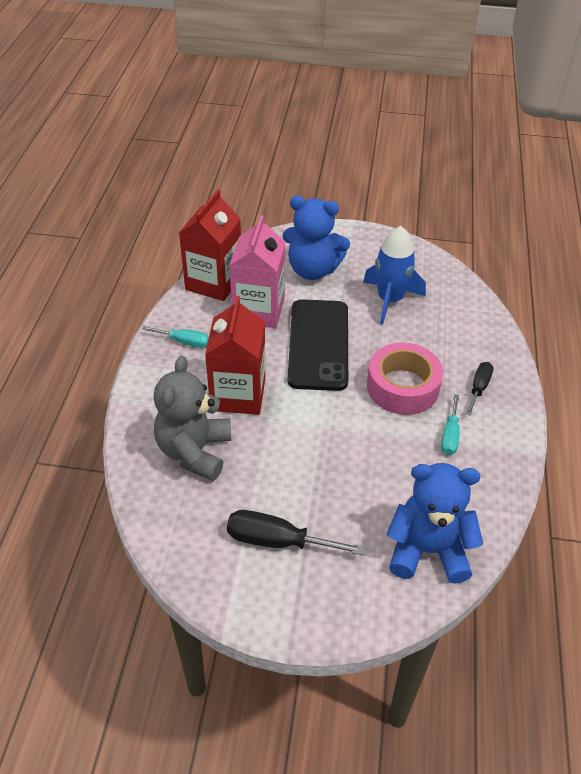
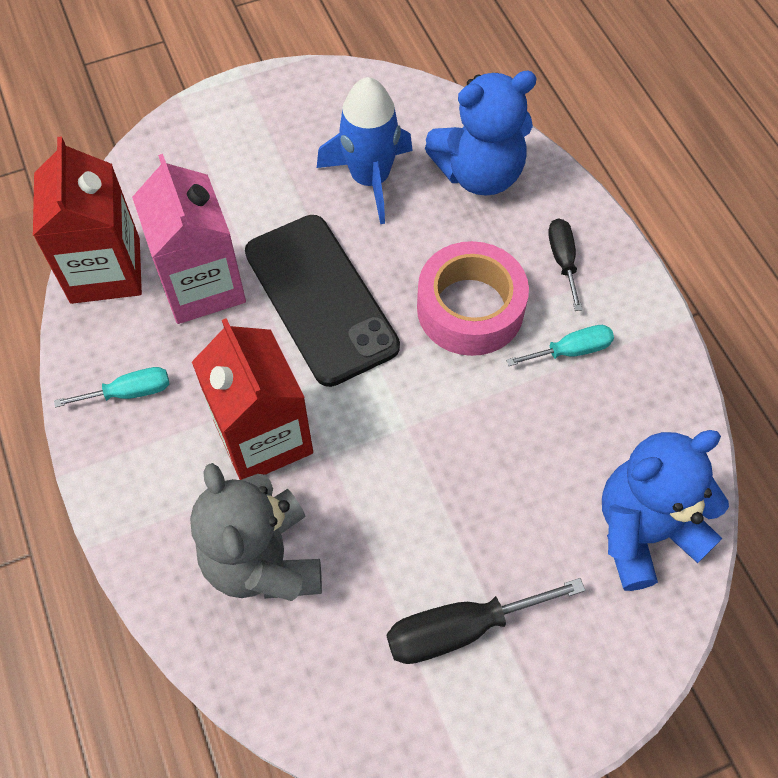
camera: 30 degrees left, 15 degrees up
blue teddy bear [282,196,350,280] -> blue teddy bear moved to [425,71,537,196]
turquoise screwdriver [441,394,460,455] -> turquoise screwdriver turned 90 degrees counterclockwise [506,325,614,366]

